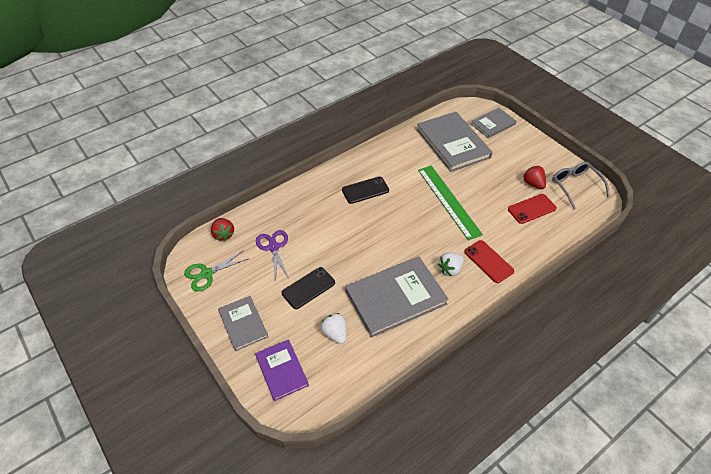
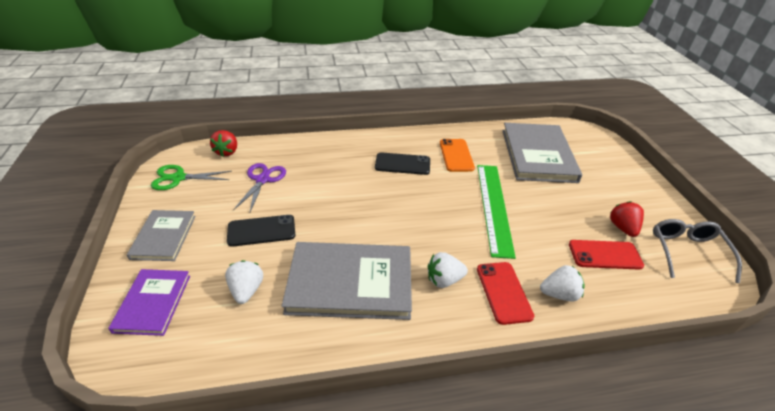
camera: 25 degrees right, 10 degrees down
grey book [471,108,517,138] -> none
none -> orange phone [440,139,475,172]
none -> white strawberry [540,265,584,302]

